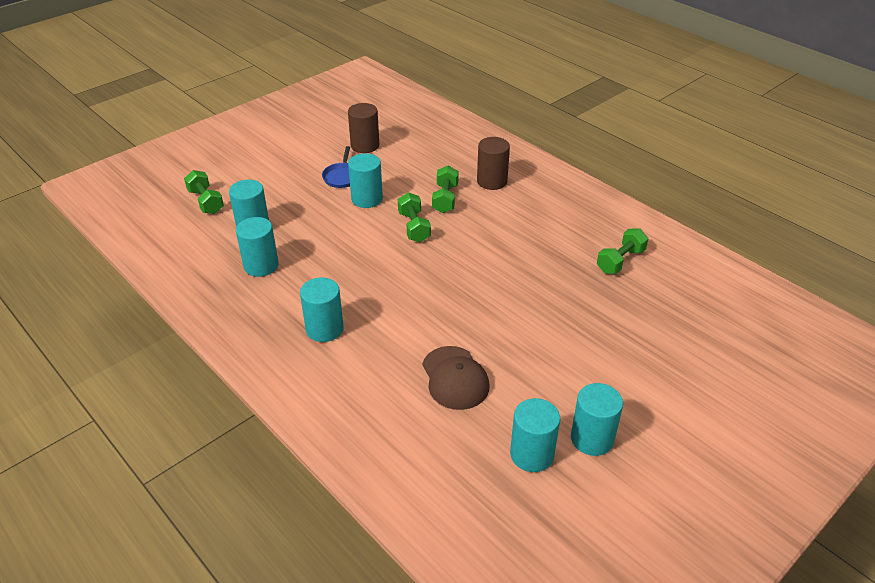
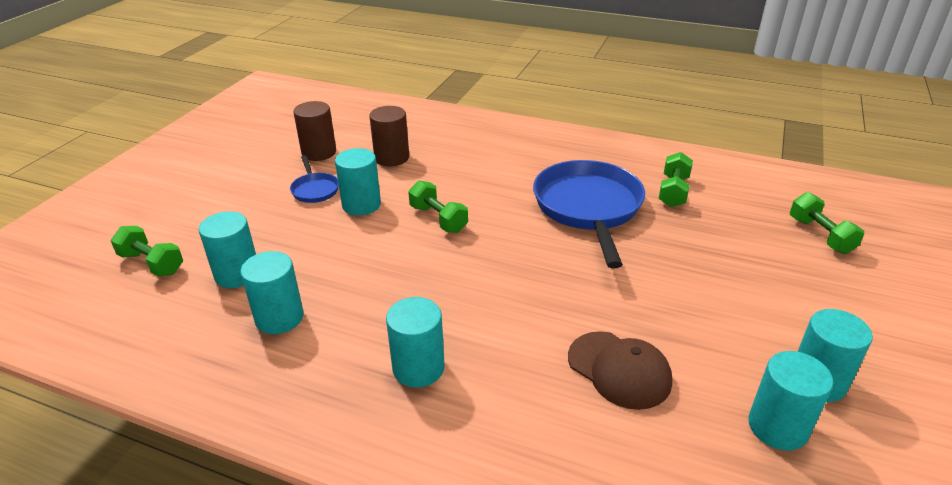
camera: 25 degrees left, 5 degrees down
green dumbbell [432,166,459,213] -> green dumbbell moved to [790,192,864,254]
brown cylinder [477,137,510,190] -> brown cylinder moved to [369,106,409,166]
none -> blue pan [533,160,645,268]

